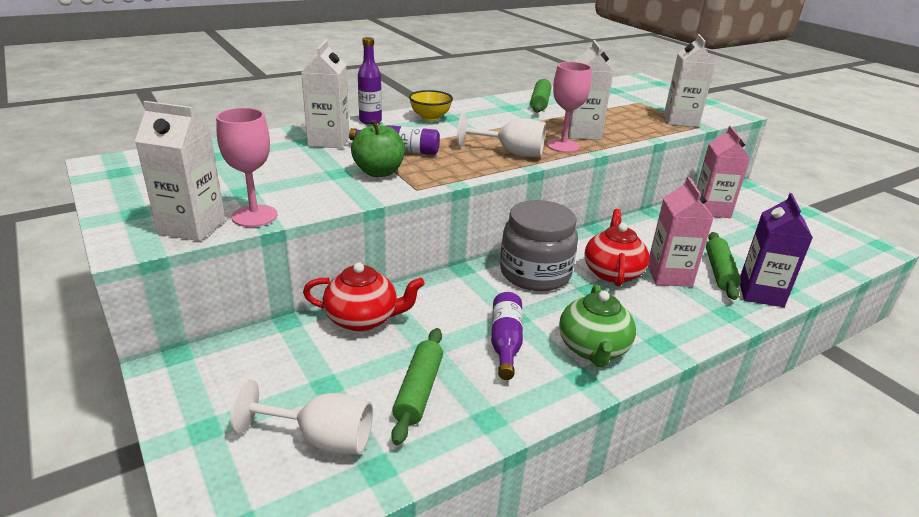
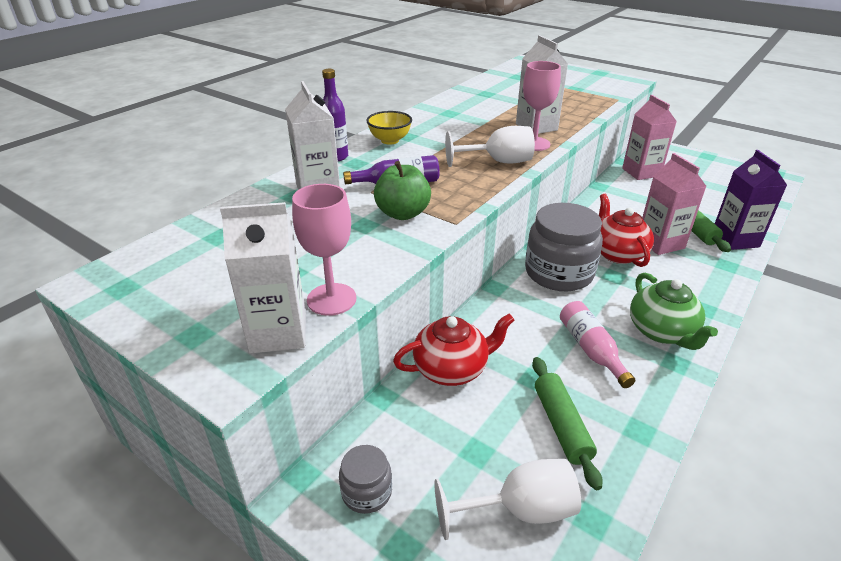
camera: 20 degrees left, 5 degrees up
purple bottle [491,292,523,380] -> pink bottle [560,301,635,388]
green rolling pin [530,79,551,112] -> none
white carton [664,34,716,127] -> none
none -> grey jar [339,445,392,514]

